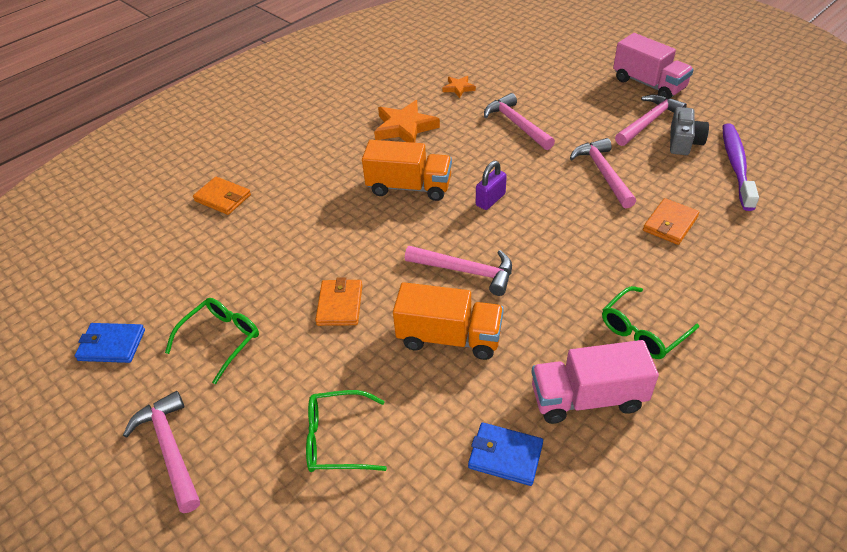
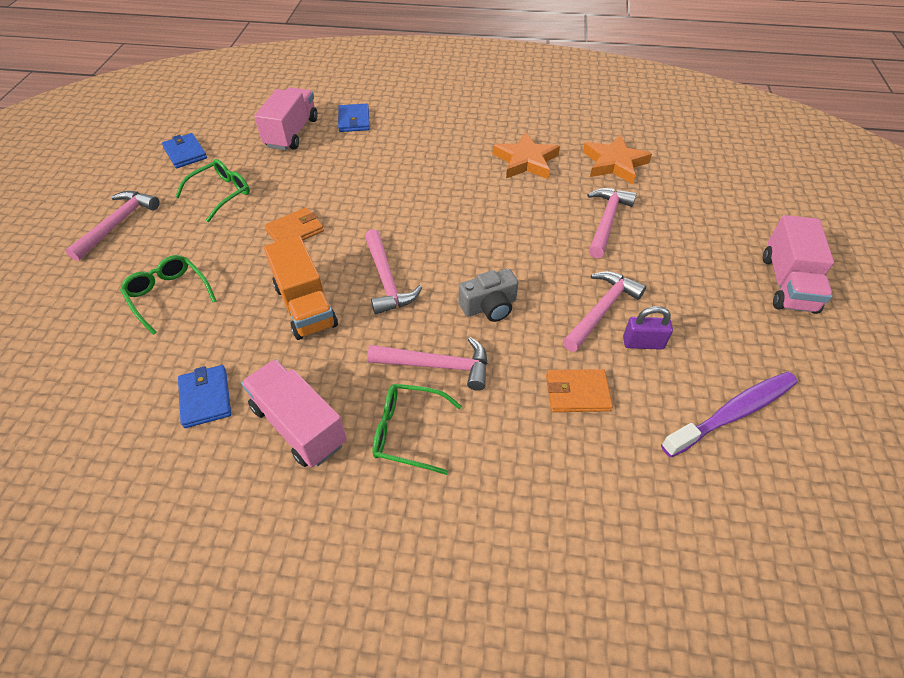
camera: 50 degrees right, 5 degrees up
green glasses [165,298,259,384] -> green glasses turned 45 degrees counterclockwise [175,159,250,222]
orange wallet [193,177,251,215] -> blue wallet [338,104,370,132]
orange truck [362,140,452,201] -> none
orange star [442,76,476,98] -> orange star [583,135,652,184], size x1.89
purple padlock [476,161,507,210] -> purple padlock moved to [623,306,673,350]
pink hammer [615,94,687,146] -> pink hammer moved to [367,337,488,391]
grey camera [670,107,709,155] -> grey camera moved to [459,269,518,322]
none -> pink truck [255,87,318,150]

